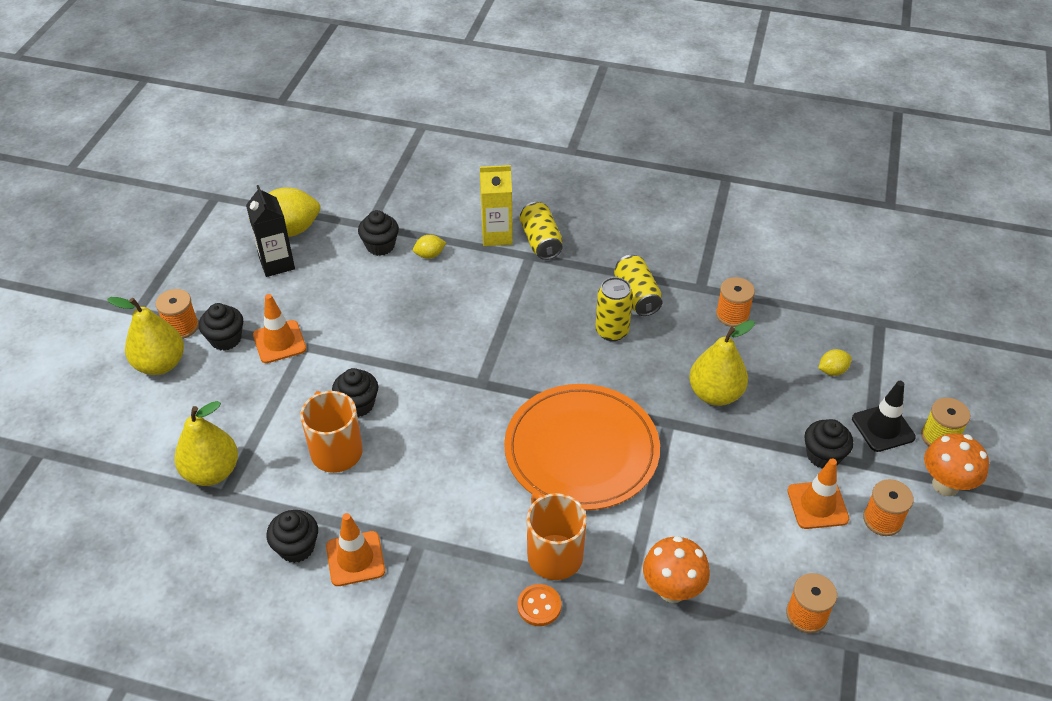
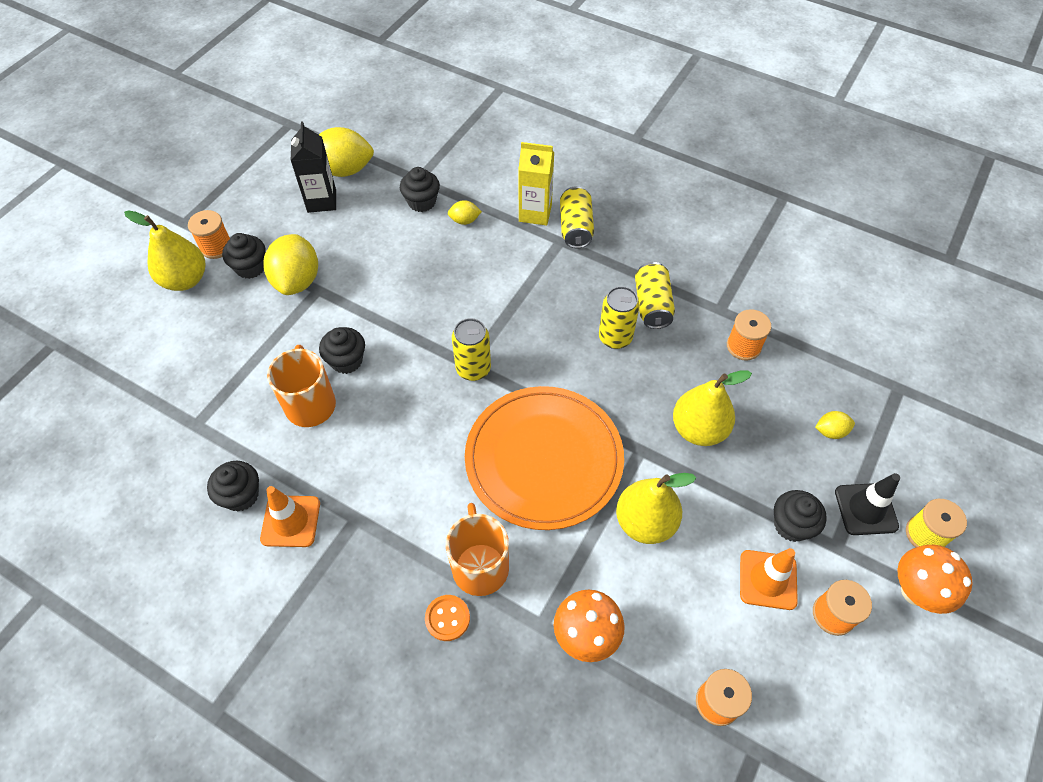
camera: 15 degrees right, 10 degrees up
yellow pear [174,401,238,486] -> yellow pear moved to [616,473,696,544]
orange traffic cone [253,294,306,363] -> yellow lemon [263,234,318,295]
none -> yellow can [452,318,491,381]

